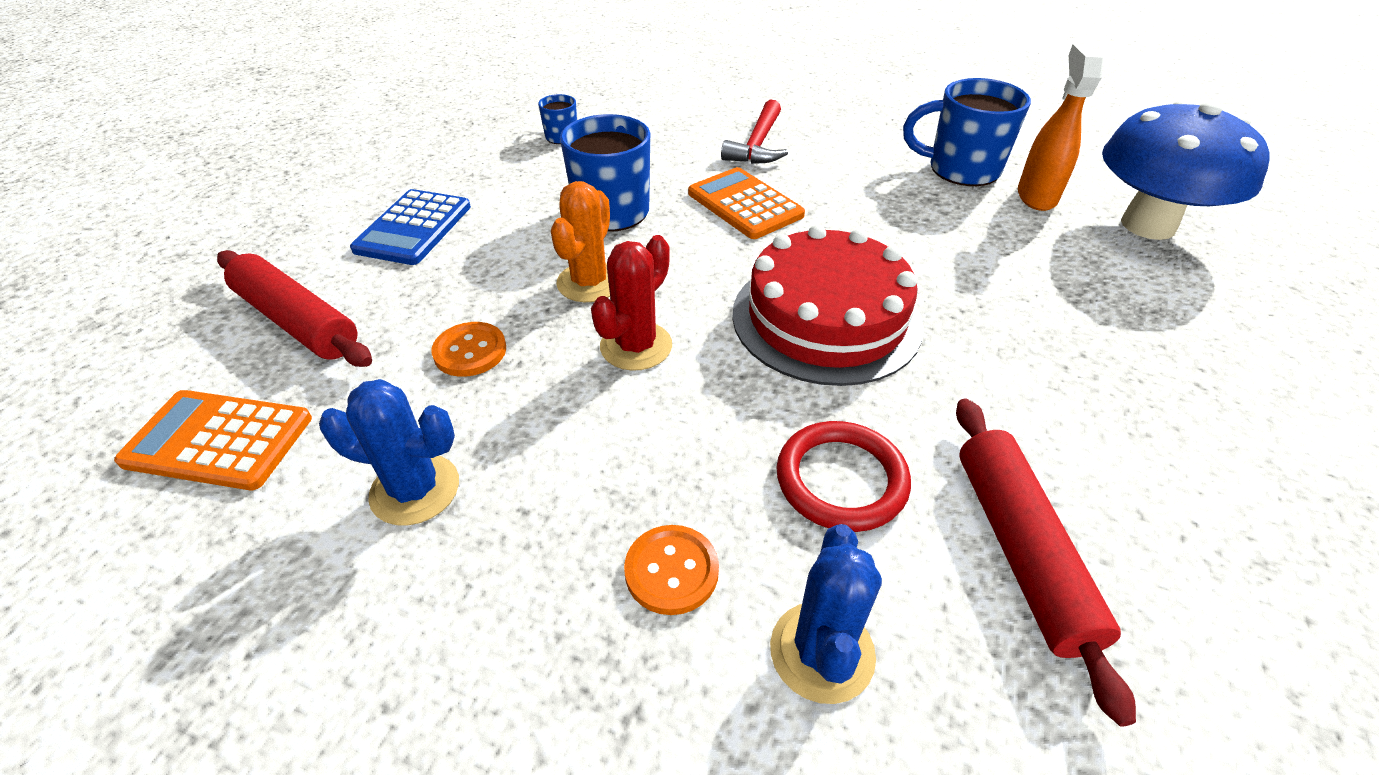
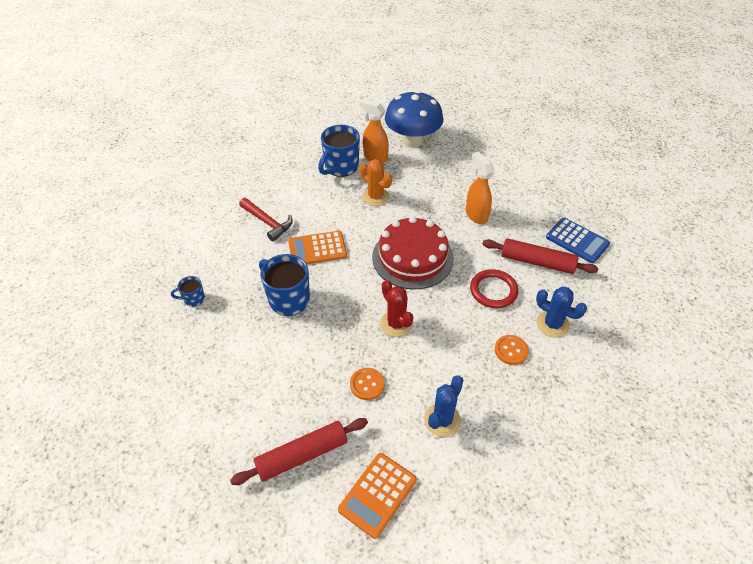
camera: 65 degrees left, 5 degrees up
blue calculator [350,189,471,265] -> blue calculator moved to [546,218,610,263]
orange cactus [551,181,610,302] -> orange cactus moved to [360,159,392,206]
none -> orange spray bottle [466,152,494,224]

